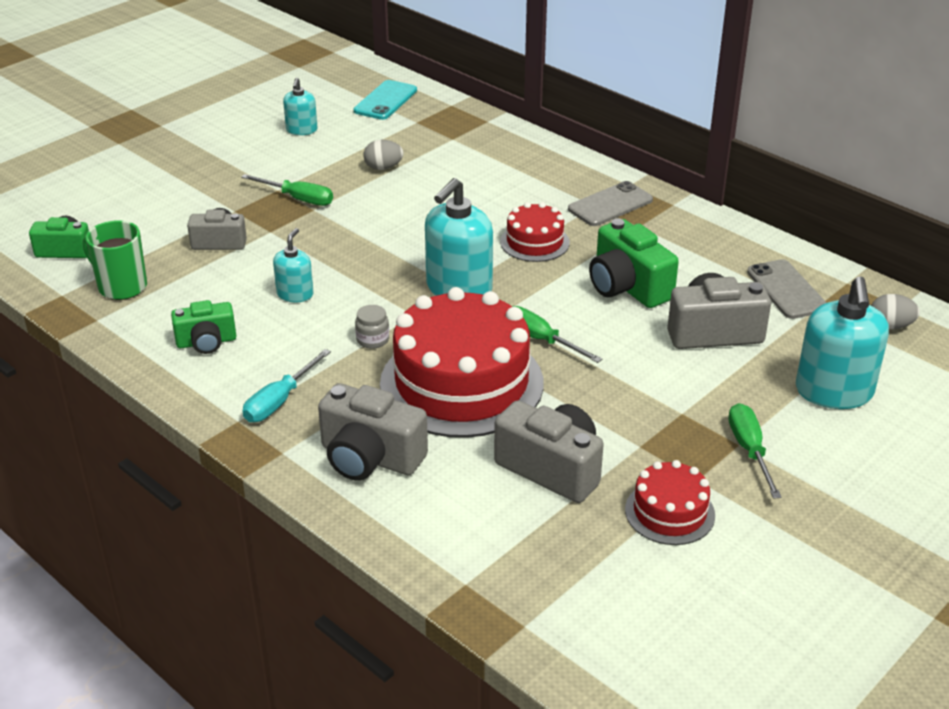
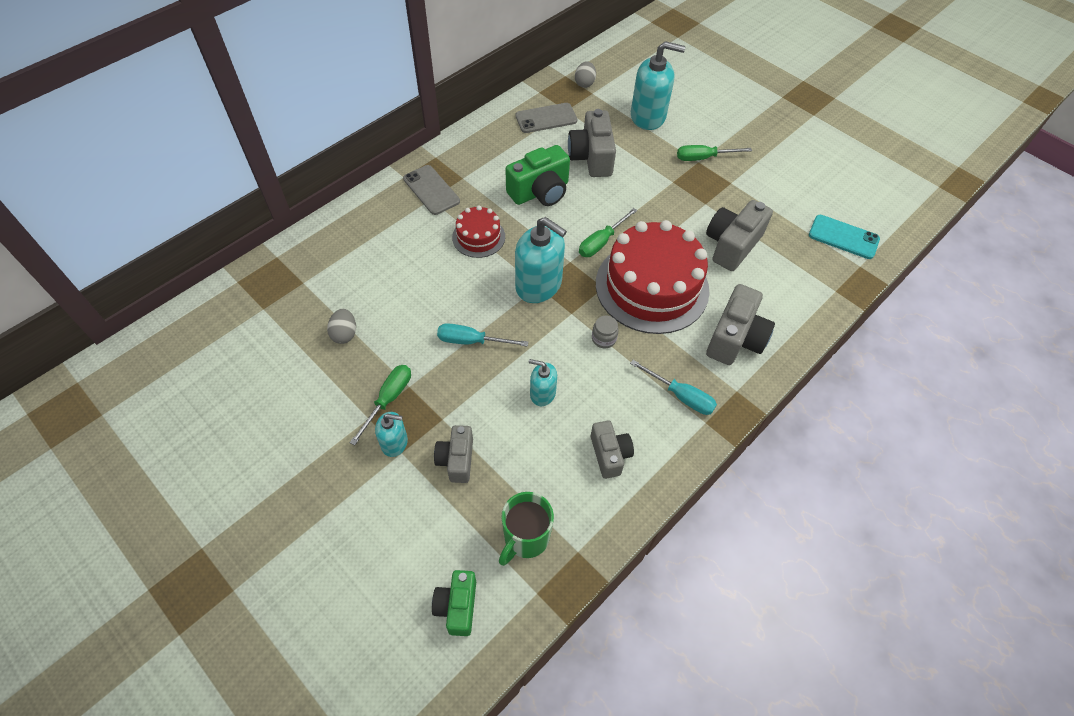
camera: 90 degrees left, 20 degrees up
green camera [171,300,236,354] -> grey camera [591,420,634,479]
turquoise soap dispenser [283,78,317,135] -> turquoise soap dispenser moved to [375,412,408,457]
turquoise phone [353,80,417,120] -> turquoise phone moved to [809,215,880,259]
red cake [625,460,715,545] -> none
none -> turquoise screwdriver [437,323,528,347]

